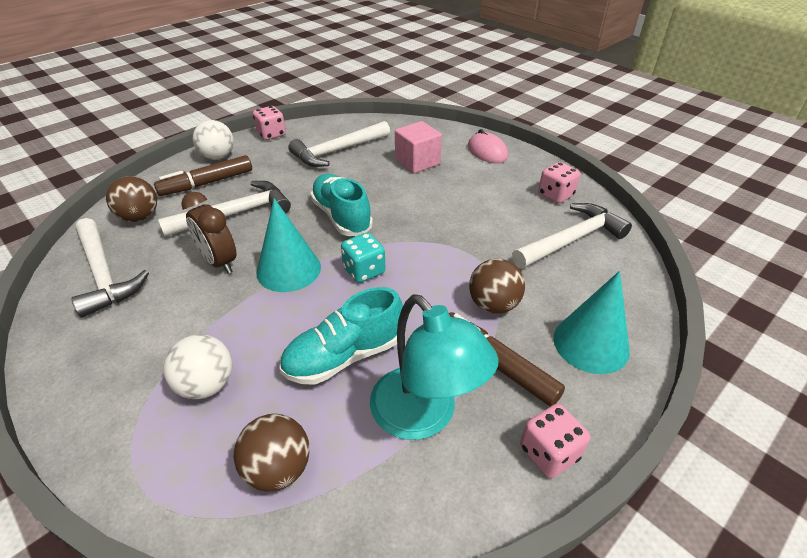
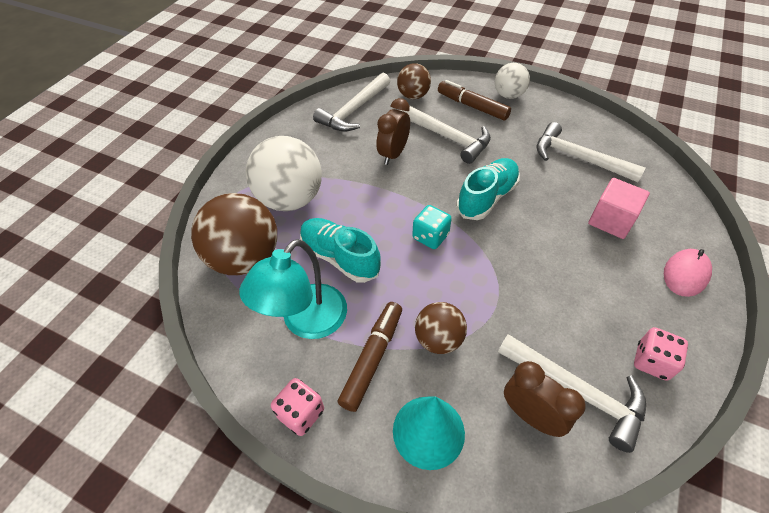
camera: 70 degrees right, 10 degrees up
white ball [163,334,232,399] -> white ball [246,136,322,211], size x1.76
brown ball [234,414,310,492] -> brown ball [191,193,277,275], size x1.76
pink dice [253,106,286,140] -> none
turquoise cone [256,198,321,292] -> none
none -> brown clock [504,361,586,437]

